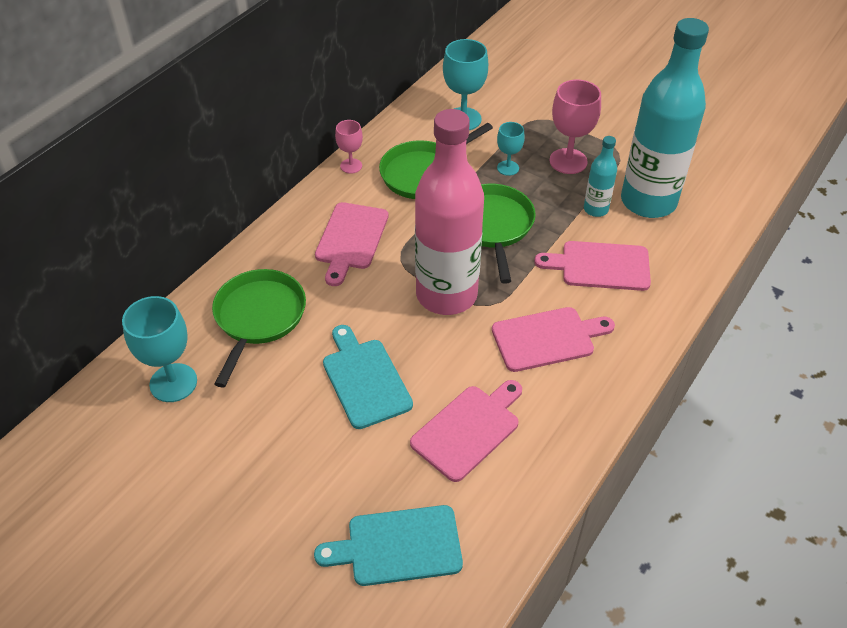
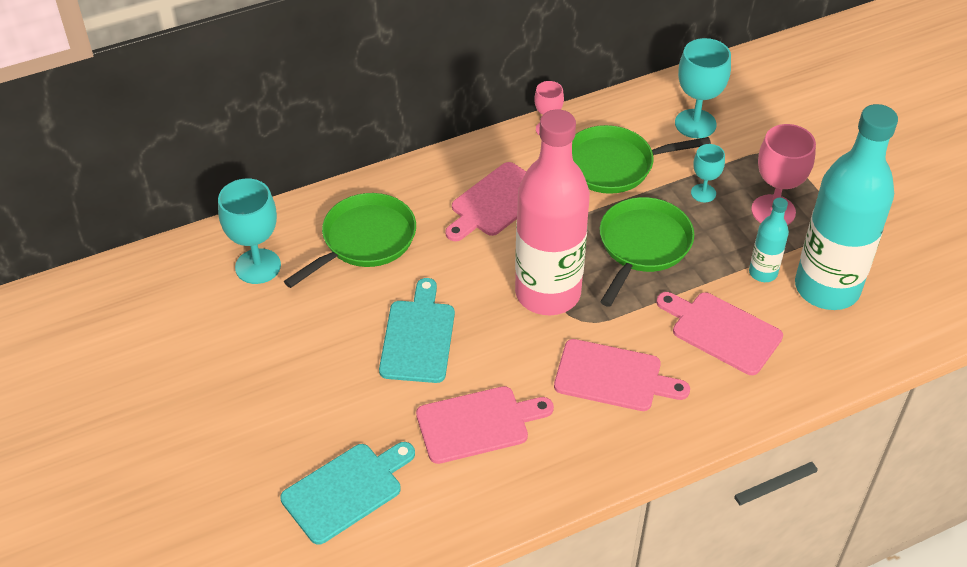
camera: 30 degrees right, 0 degrees up
turquoise cutting board [314,505,463,586] -> turquoise cutting board turned 120 degrees clockwise [280,442,415,545]

